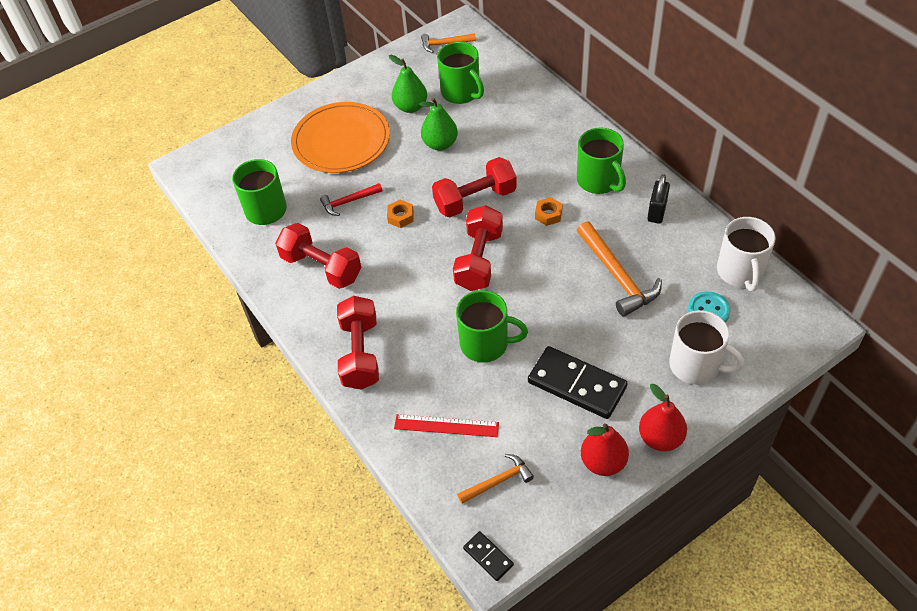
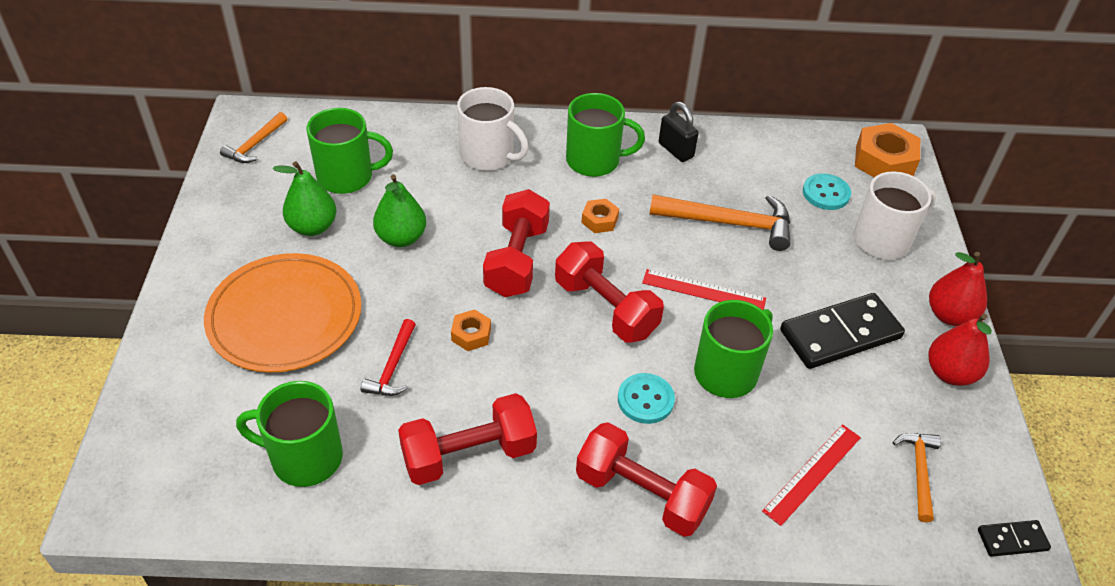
camera: 60 degrees left, 5 degrees down
white mug [717,217,776,291] -> white mug moved to [457,87,529,171]
none -> turquoise button [618,373,675,424]
none -> red ruler [642,269,766,310]
none -> orange nut [855,123,920,177]

